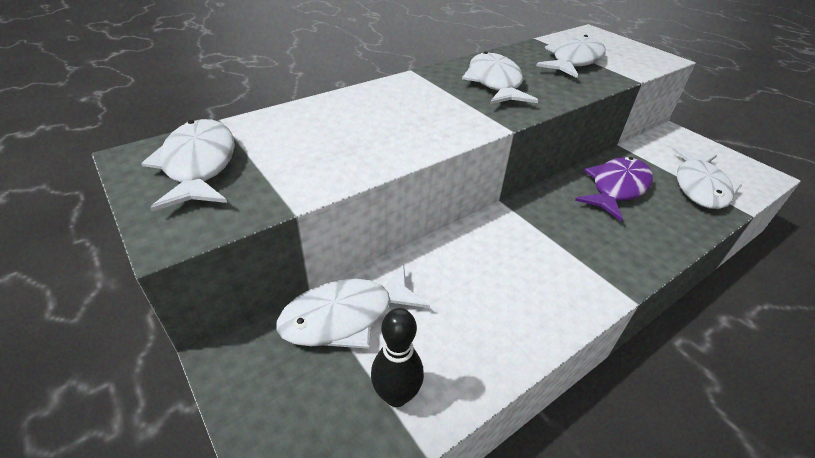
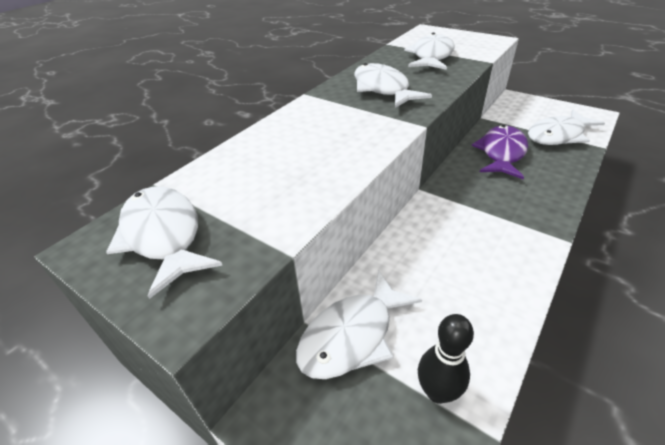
camera: 15 degrees left, 0 degrees up
white fish [672,147,742,209] -> white fish turned 60 degrees clockwise [528,110,605,145]

